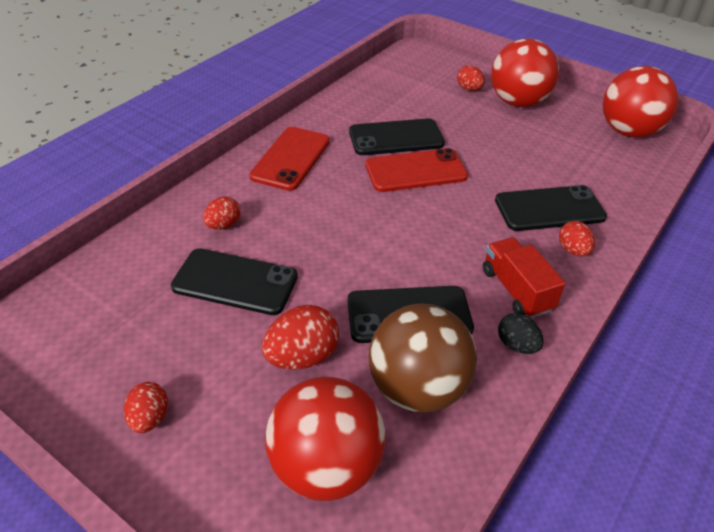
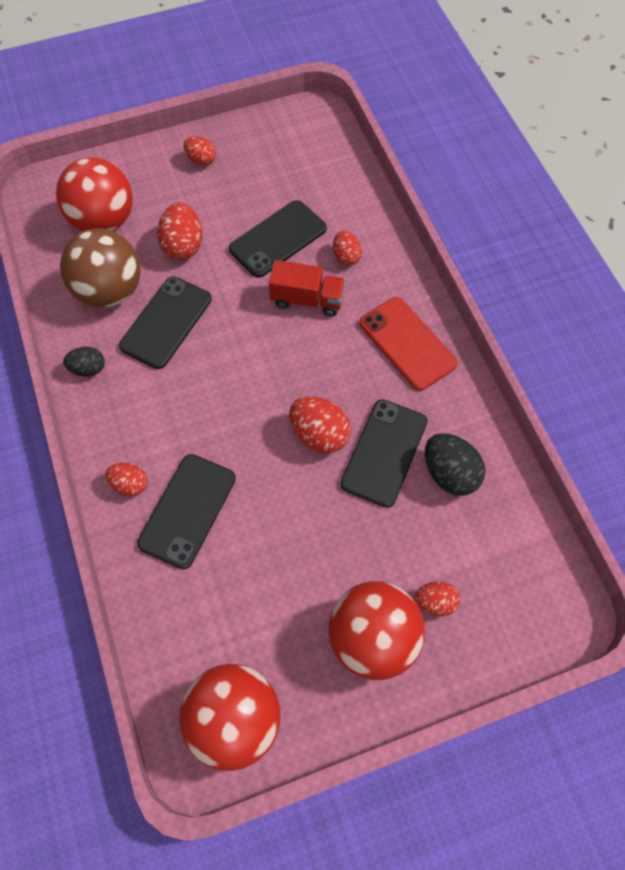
camera: 125 degrees right, 20 degrees up
red phone [365,148,468,192] -> red egg [289,396,351,454]
red truck [483,237,566,319] -> red truck moved to [269,260,346,317]
none -> black egg [425,433,485,496]

